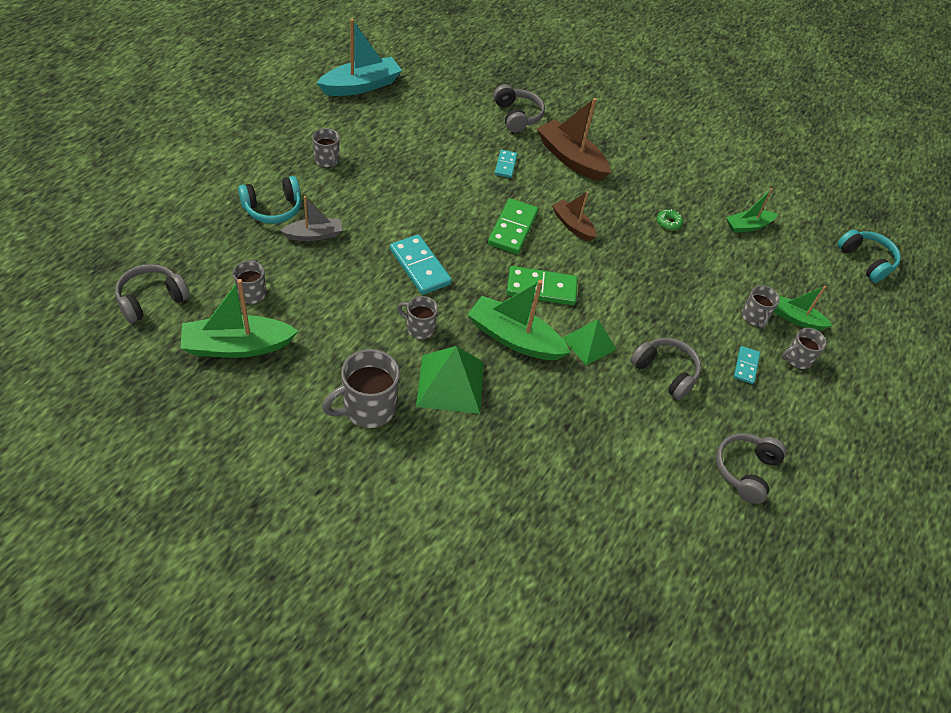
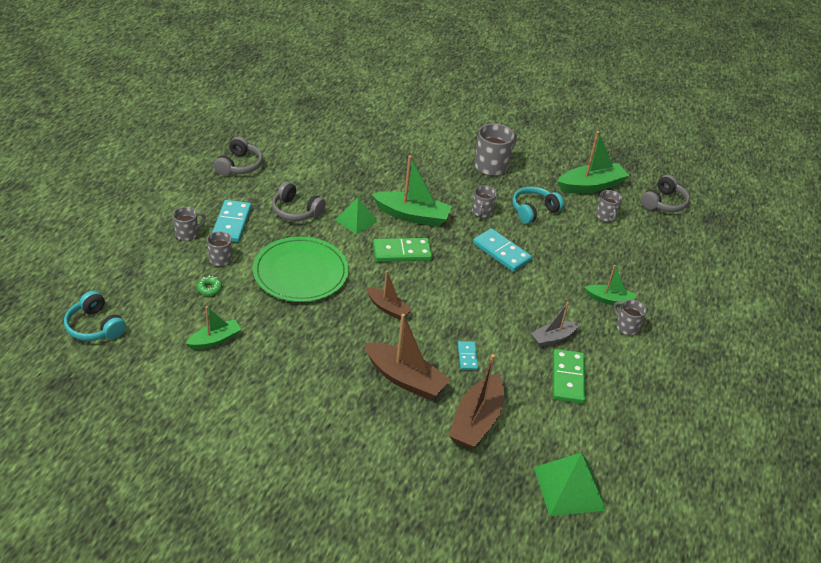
camera: 170 degrees right, 10 degrees down
turquoise headphones [238,176,301,224] -> turquoise headphones moved to [512,186,564,224]
grey boat [280,196,343,241] -> grey boat moved to [531,302,580,347]
turquoise boat [317,19,402,96] -> none
grey mug [398,296,438,339] -> grey mug turned 90 degrees clockwise [472,186,497,218]
green pyramid [416,346,484,414] -> green pyramid moved to [534,453,606,516]
green domino [488,198,538,254] -> green domino moved to [553,349,586,404]
grey headphones [493,84,545,132] -> brown boat [449,354,504,449]
green donut [657,209,683,230] -> green donut moved to [197,276,222,296]
turquoise domino [734,346,760,384] -> turquoise domino [212,200,252,242], size x1.75
green boat [774,286,833,330] -> green boat moved to [584,265,636,306]
none -> green plate [253,237,349,302]

